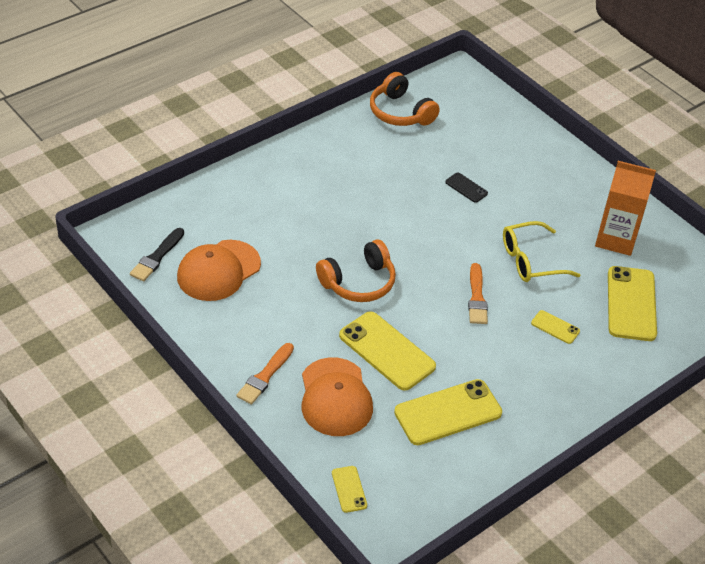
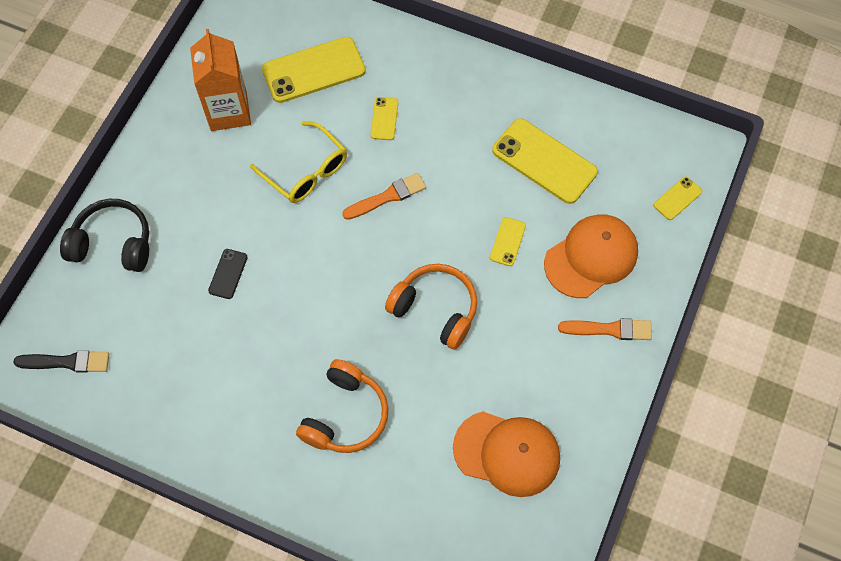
camera: 115 degrees left, 20 degrees up
black brush [130,228,184,281] -> black brush moved to [13,350,109,373]
yellow phone [339,311,436,391] -> yellow phone [490,217,526,266], size x0.48
orange headphones [370,72,440,126] -> orange headphones moved to [296,359,388,453]
none -> black headphones [60,199,149,272]

